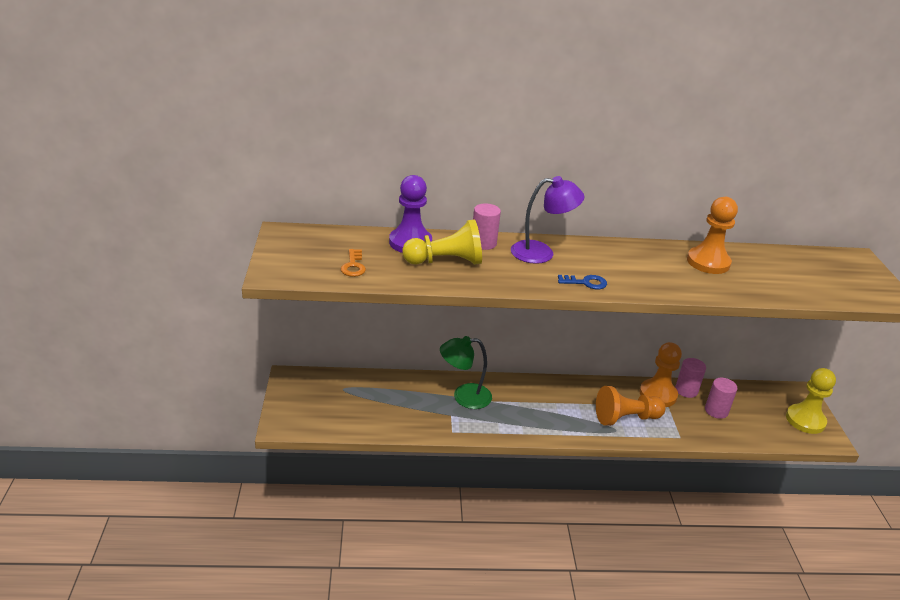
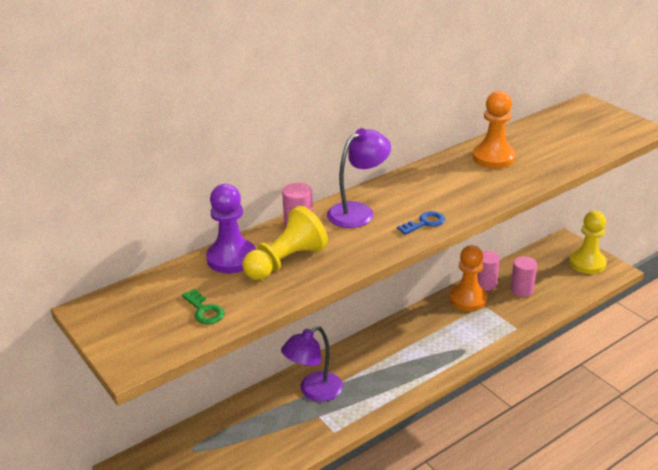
camera: 30 degrees left, 0 degrees up
orange key [341,249,366,277] -> green key [182,289,225,324]
green lamp [440,336,492,409] -> purple lamp [281,326,343,402]
orange pawn [596,386,666,426] -> none

